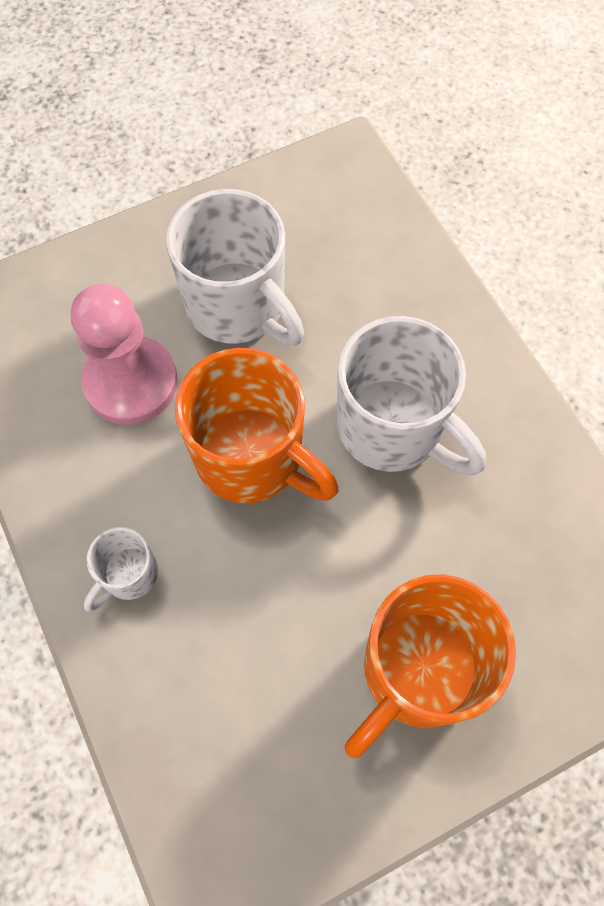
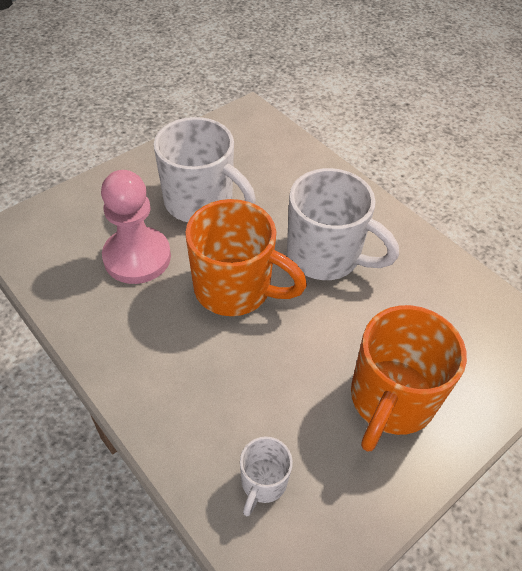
camera: 15 degrees left, 15 degrees down
white mug [83,527,158,612] -> white mug moved to [240,436,293,516]

